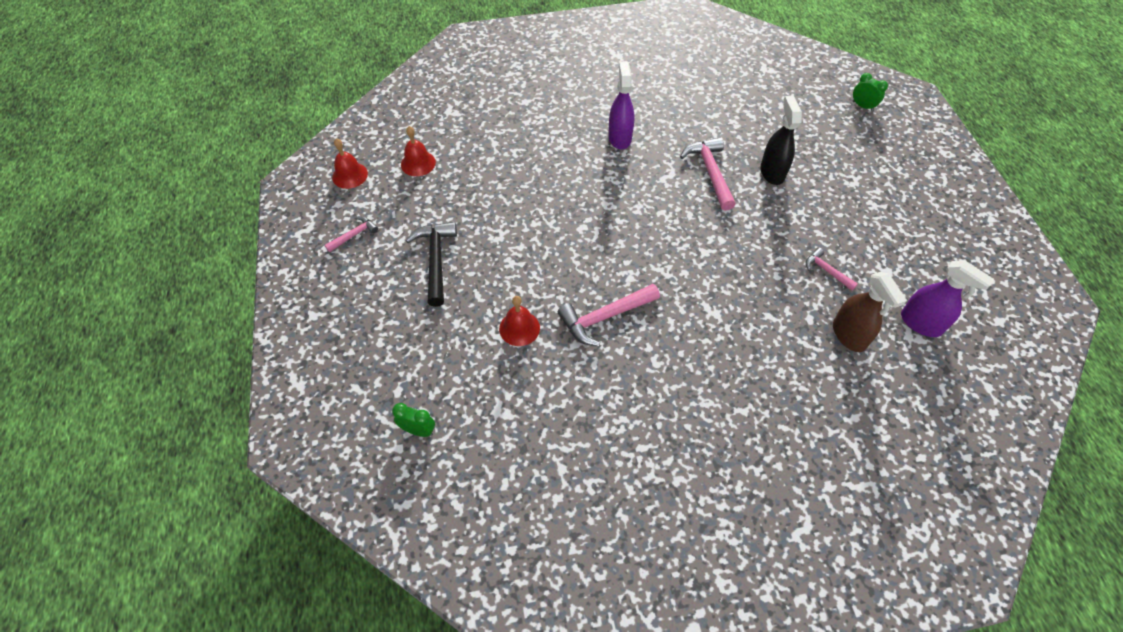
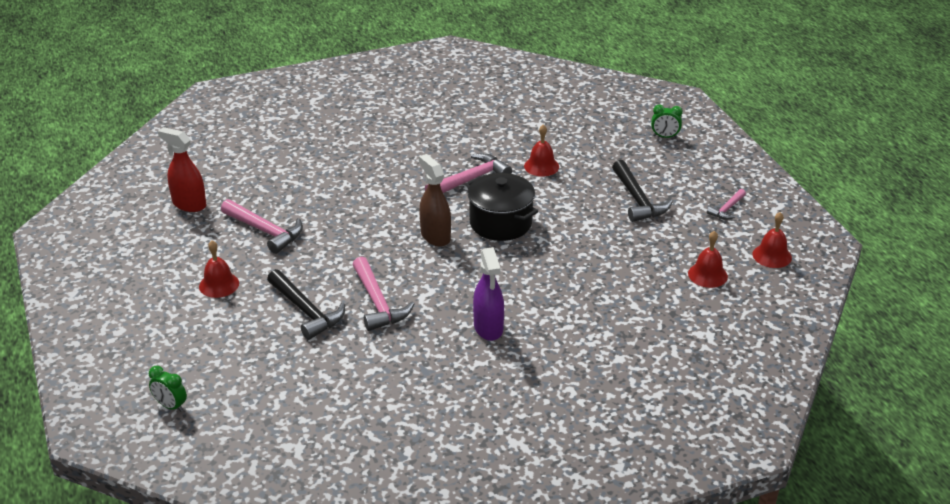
camera: 170 degrees right, 20 degrees down
green clock [392,403,435,437] -> green clock moved to [651,105,683,138]
black spray bottle [760,96,802,185] -> black hammer [267,269,345,340]
pink hammer [806,248,858,291] -> pink hammer [221,199,303,254], size x1.78
brown spray bottle [833,272,907,352] -> brown spray bottle moved to [419,154,451,247]
purple spray bottle [901,260,994,337] -> red spray bottle [158,127,206,212]
none -> red bell [199,241,239,298]
none -> black pot [465,173,538,241]

